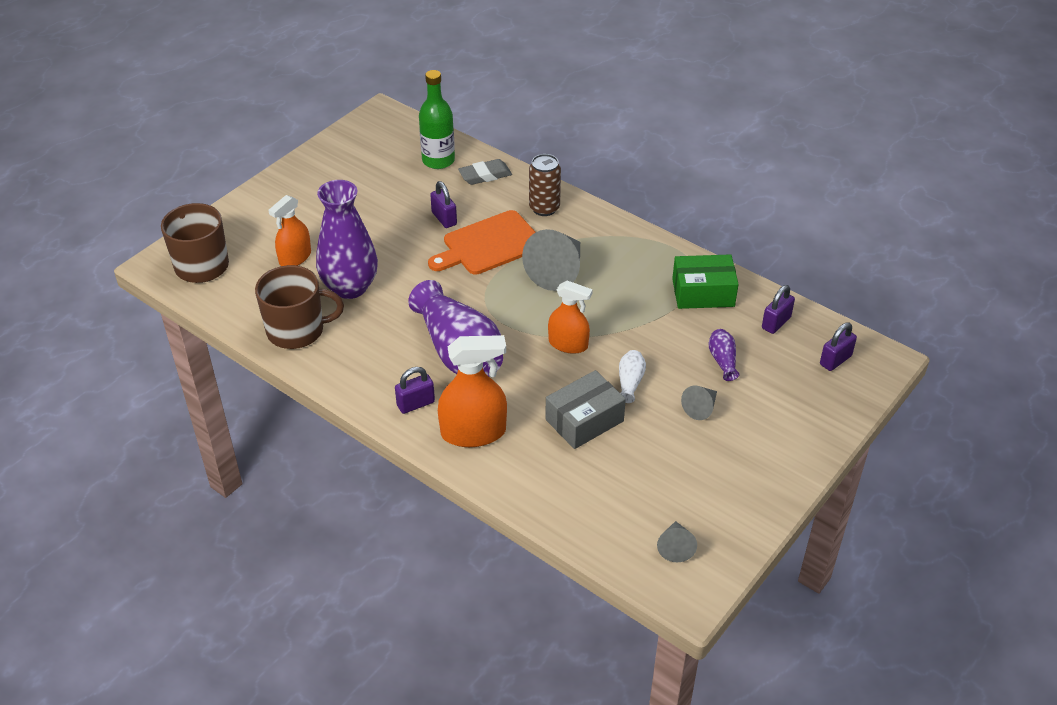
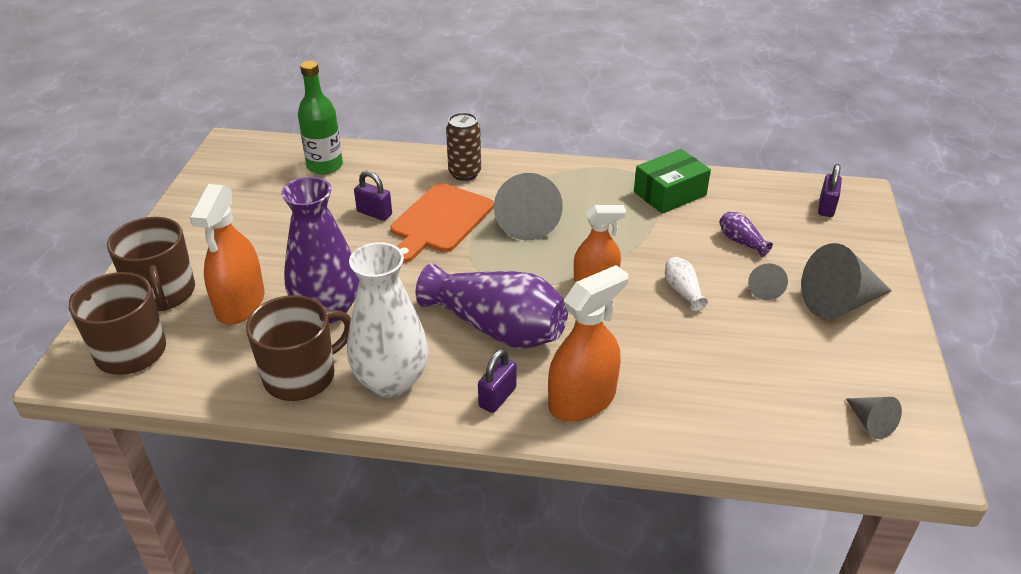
camera: 30 degrees left, 5 degrees down
orange spray bottle [268,195,311,266] -> orange spray bottle [189,184,265,324], size x1.50
grey eraser [458,159,512,185] -> none
grey box [545,370,626,449] -> none
purple padlock [762,285,795,334] -> none
none -> brown mug [107,217,195,311]
none -> white vase [347,242,428,398]
none -> grey cone [801,243,892,319]

